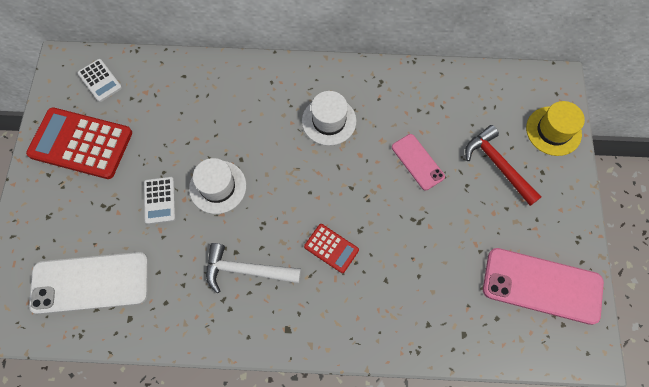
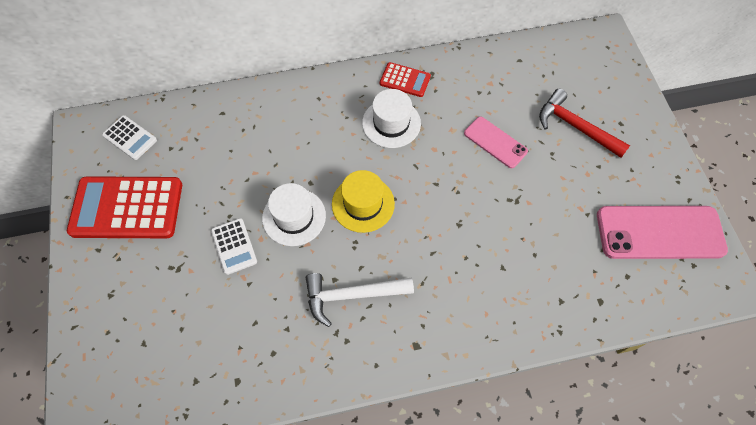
camera: 15 degrees left, 5 degrees down
white phone [29,252,148,314] -> none
red calculator [304,224,359,273] -> red calculator moved to [380,62,431,97]
yellow hat [526,101,585,156] -> yellow hat moved to [332,170,395,233]

